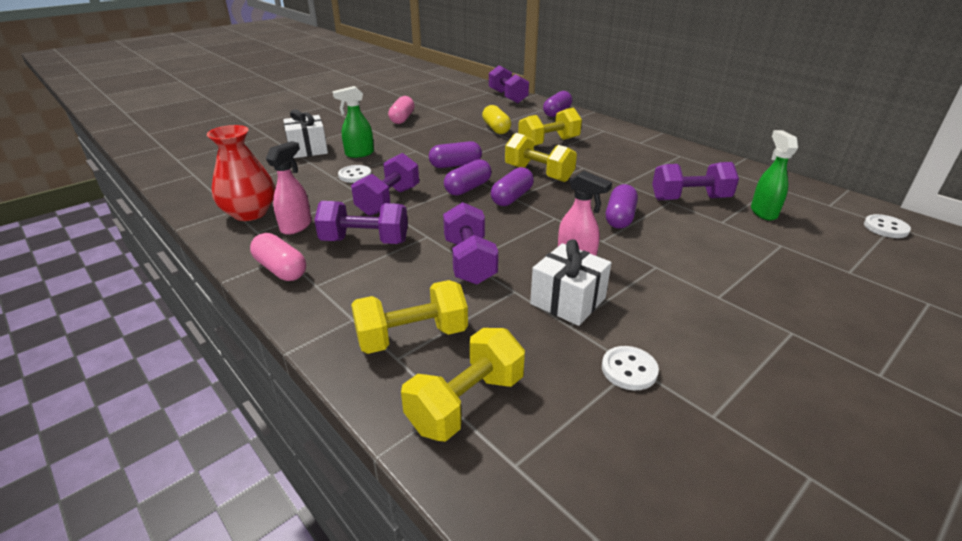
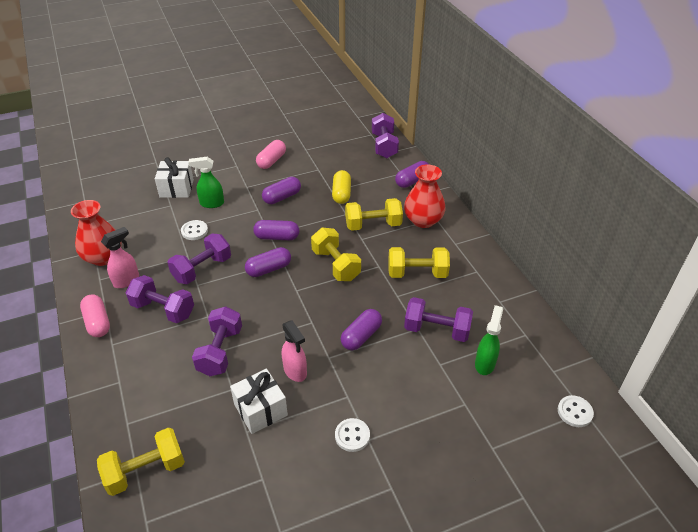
camera: 20 degrees right, 10 degrees up
yellow dumbbell [351,280,468,354] -> yellow dumbbell moved to [388,247,450,278]
purple capsule [491,167,534,206] -> purple capsule moved to [262,177,301,204]
white button [602,346,659,390] -> white button moved to [335,418,370,452]
none -> red vase [404,165,446,228]

